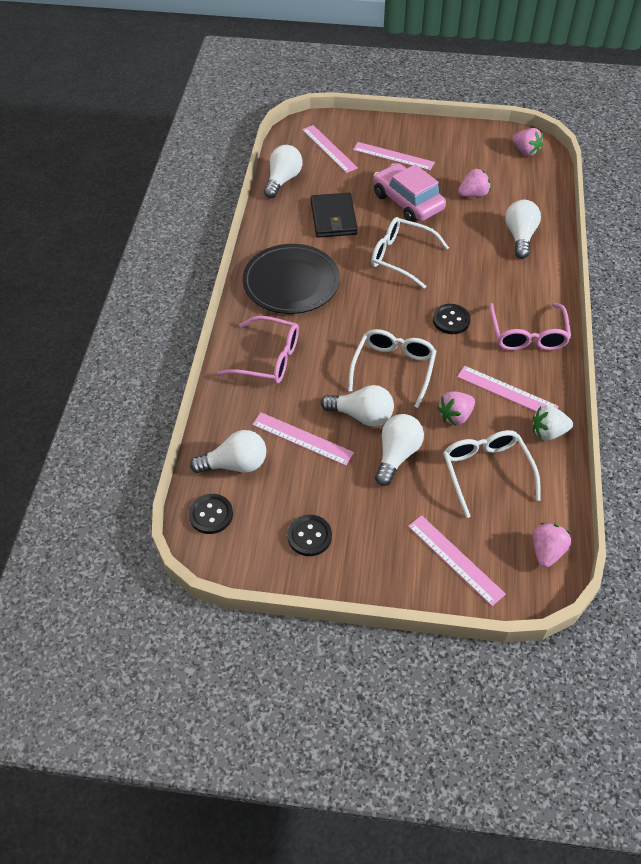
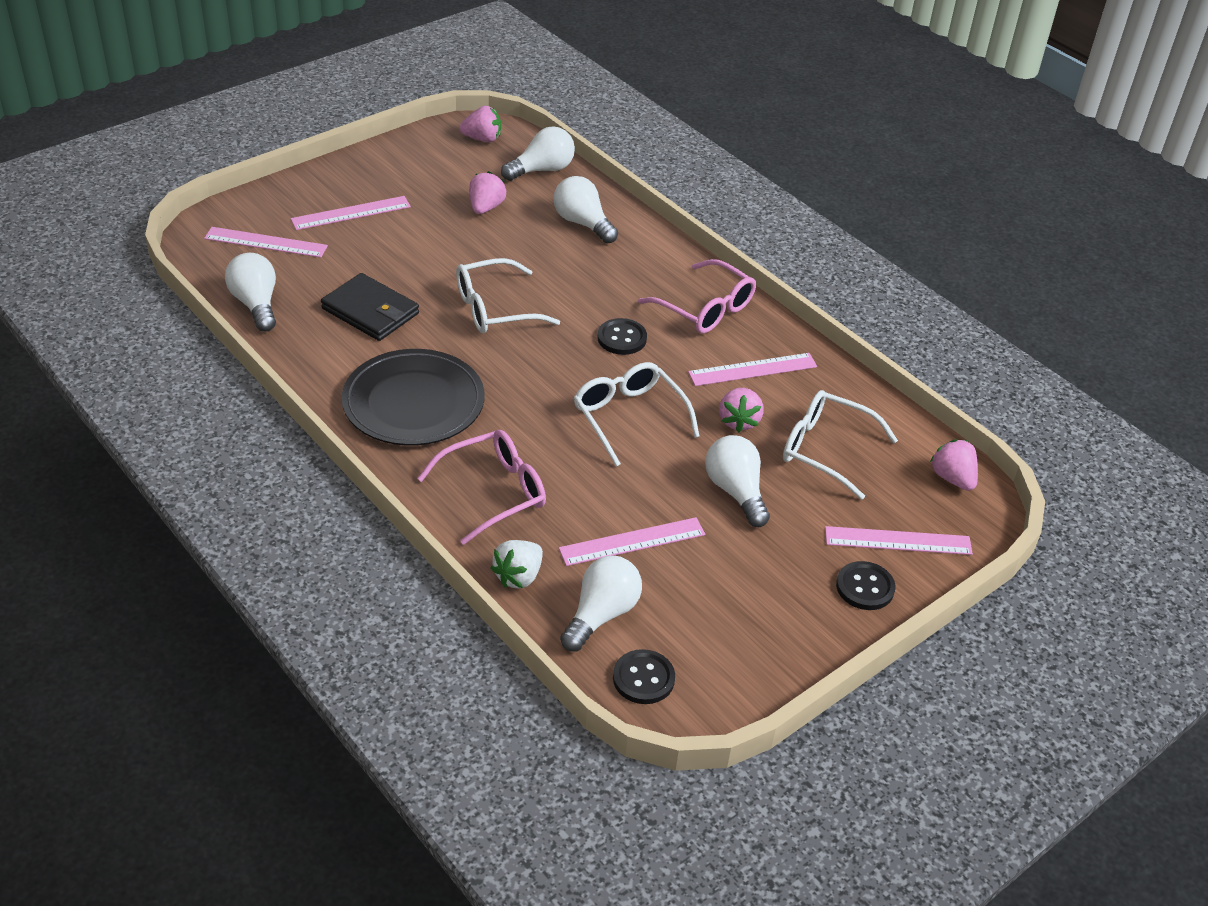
camera: 50 degrees left, 10 degrees down
black button [287,515,332,556] -> black button moved to [836,561,895,610]
white light bulb [321,385,394,426] -> white light bulb moved to [501,126,575,181]
pink car [373,163,446,222] -> none
white strawberry [533,405,573,441] -> white strawberry moved to [491,540,543,588]

